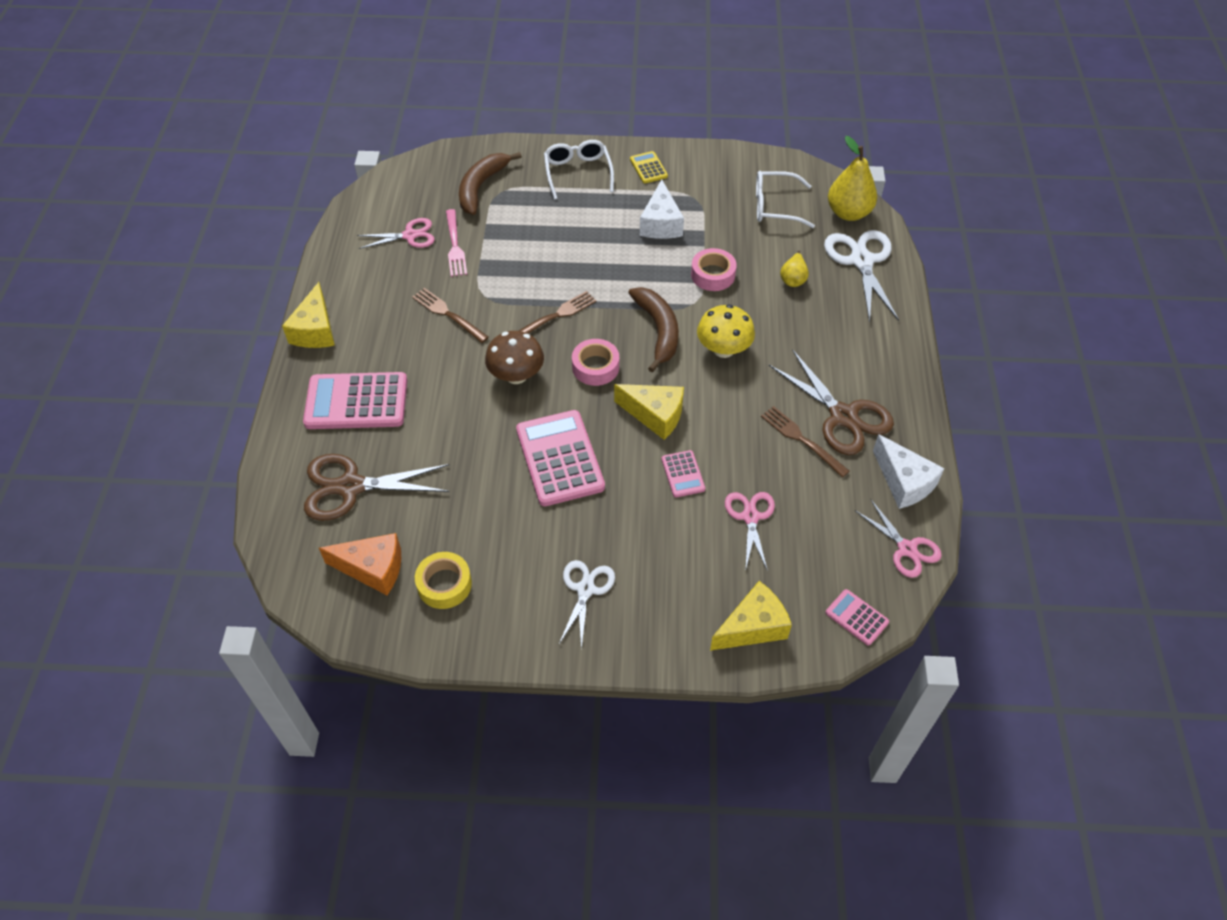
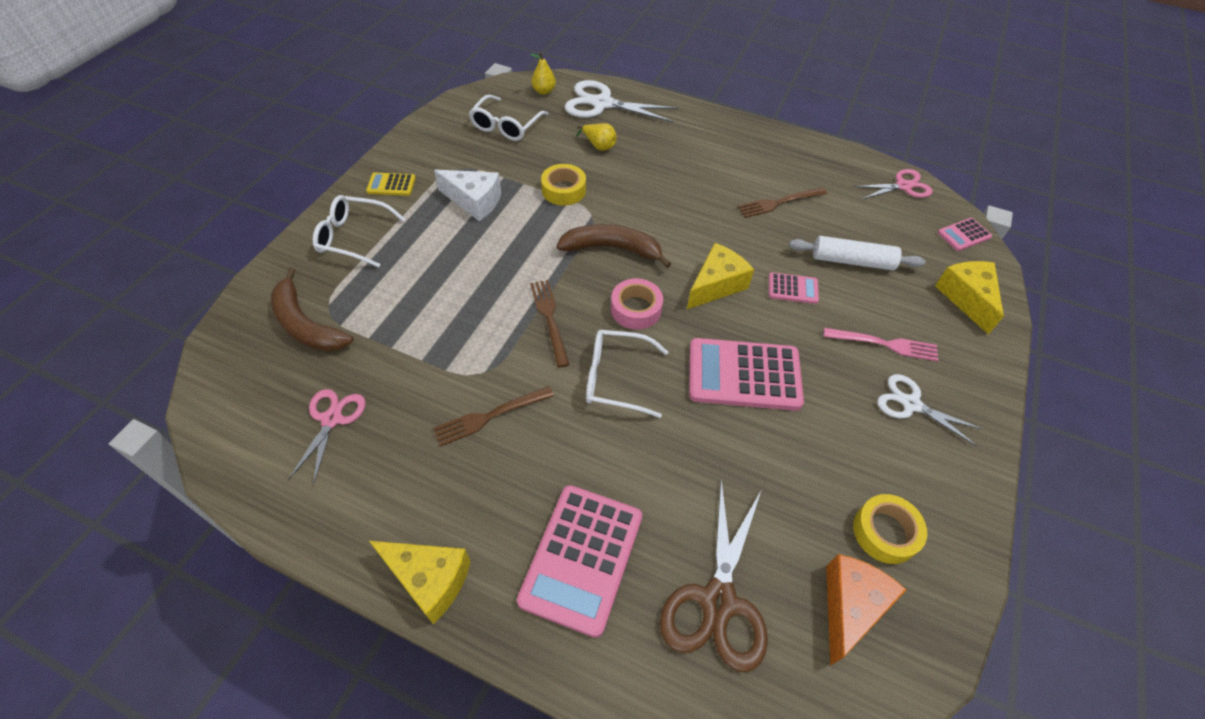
camera: 70 degrees left, 0 degrees up
pink fork [446,209,467,277] -> pink fork moved to [823,328,939,361]
brown mushroom [485,331,544,384] -> white glasses [586,330,668,418]
pink tape [691,248,737,291] -> yellow tape [541,164,586,206]
yellow mushroom [697,304,755,358] -> none
pink scissors [725,492,775,571] -> white rolling pin [789,236,925,271]
brown scissors [769,349,894,455] -> none
yellow pear [828,136,877,221] -> yellow pear [530,53,556,95], size x0.55
white cheese [873,434,944,509] -> none

